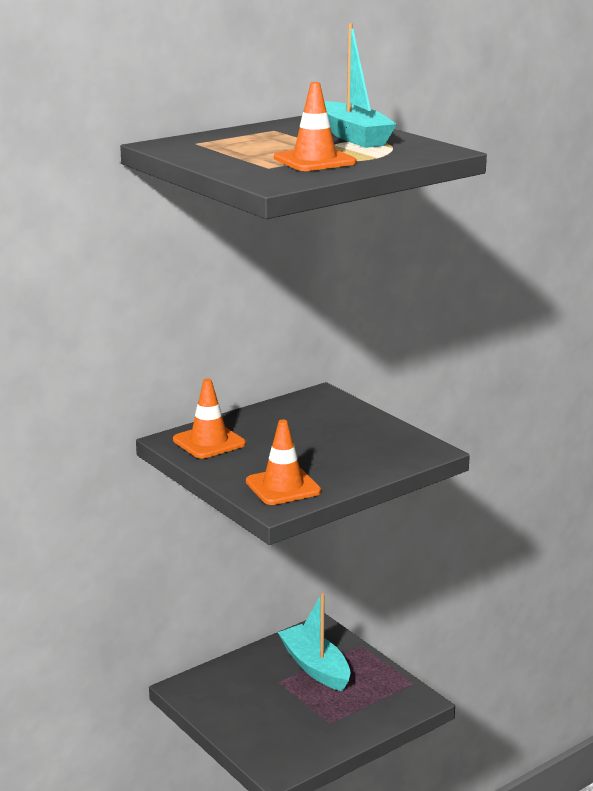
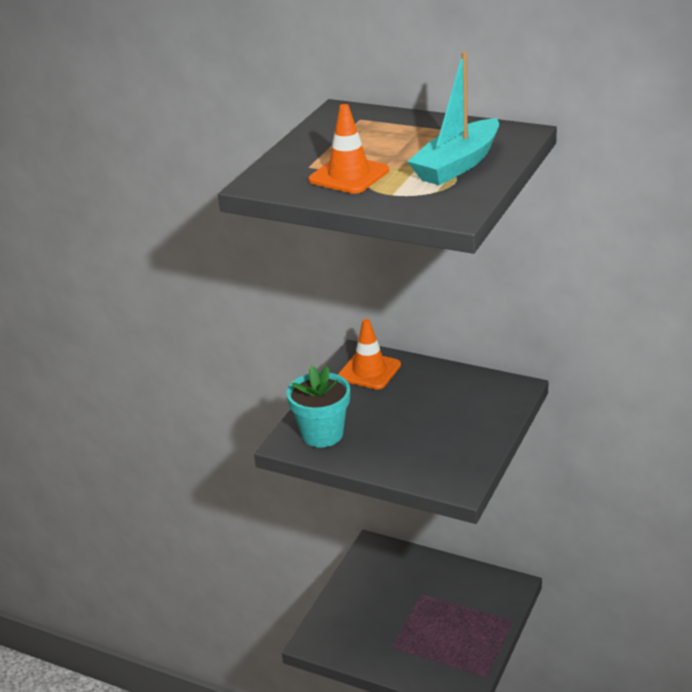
camera: 65 degrees right, 10 degrees up
orange traffic cone [246,420,321,505] -> turquoise flower pot [287,365,350,448]
turquoise boat [278,593,350,691] -> none

